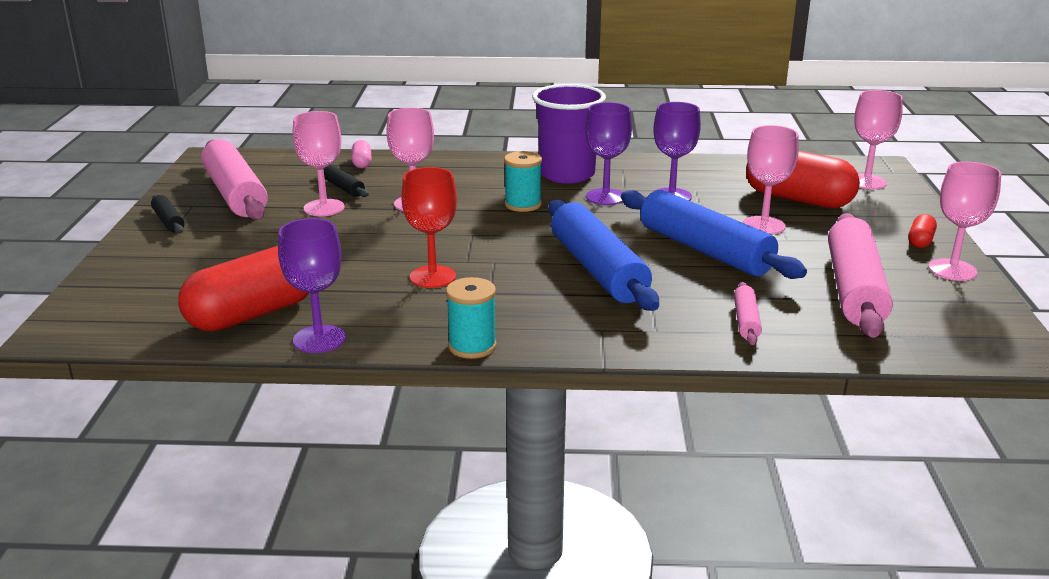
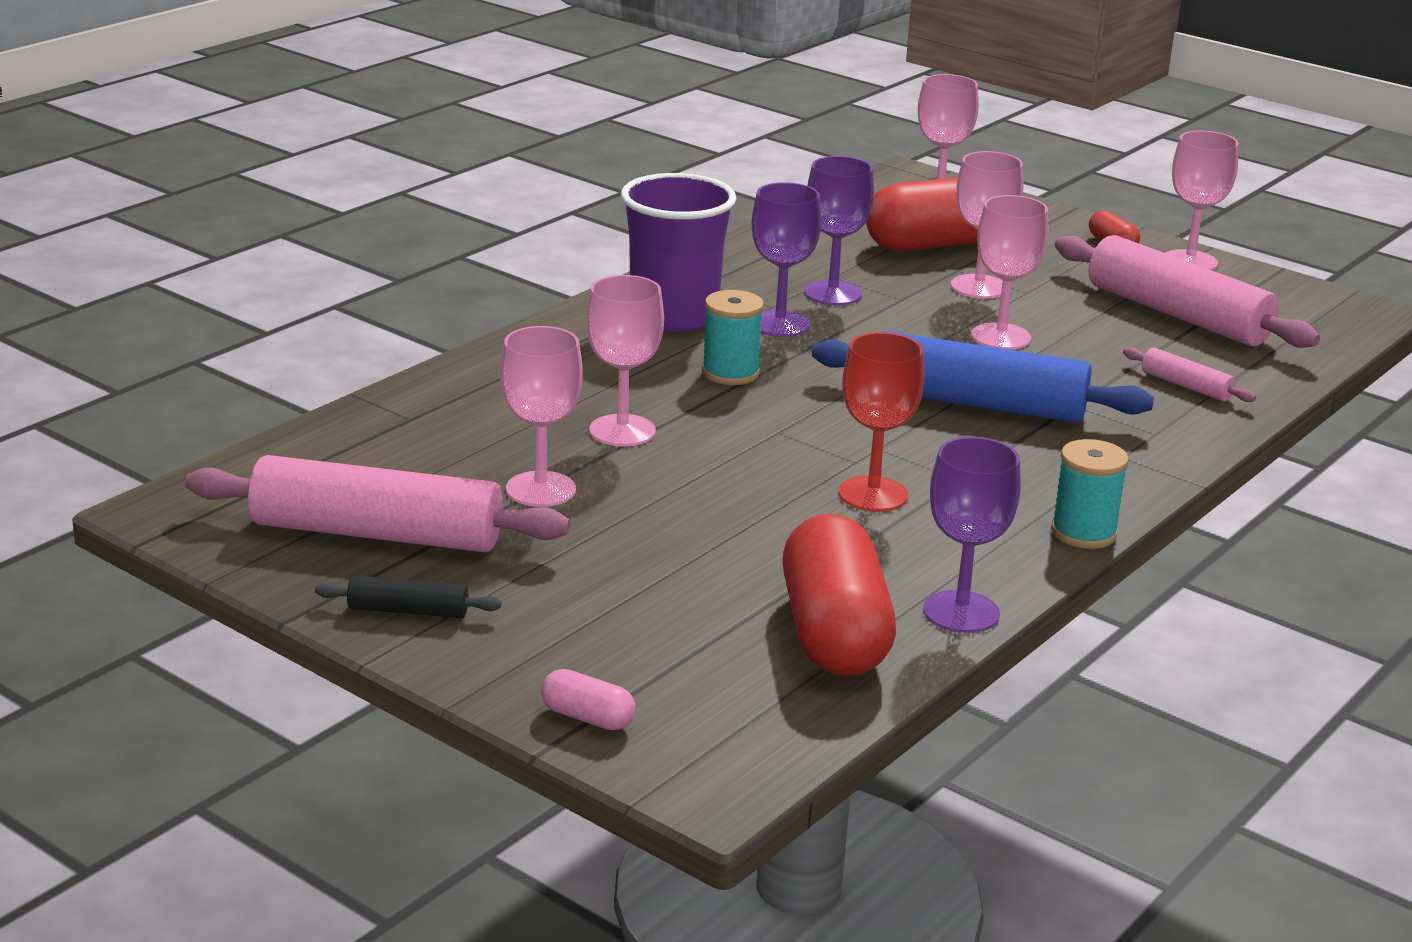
camera: 55 degrees left, 0 degrees up
black rolling pin [324,165,369,197] -> none
pink capsule [352,140,371,168] -> pink capsule moved to [541,669,635,730]
blue rolling pin [621,190,807,279] -> pink goblet [971,195,1048,350]

